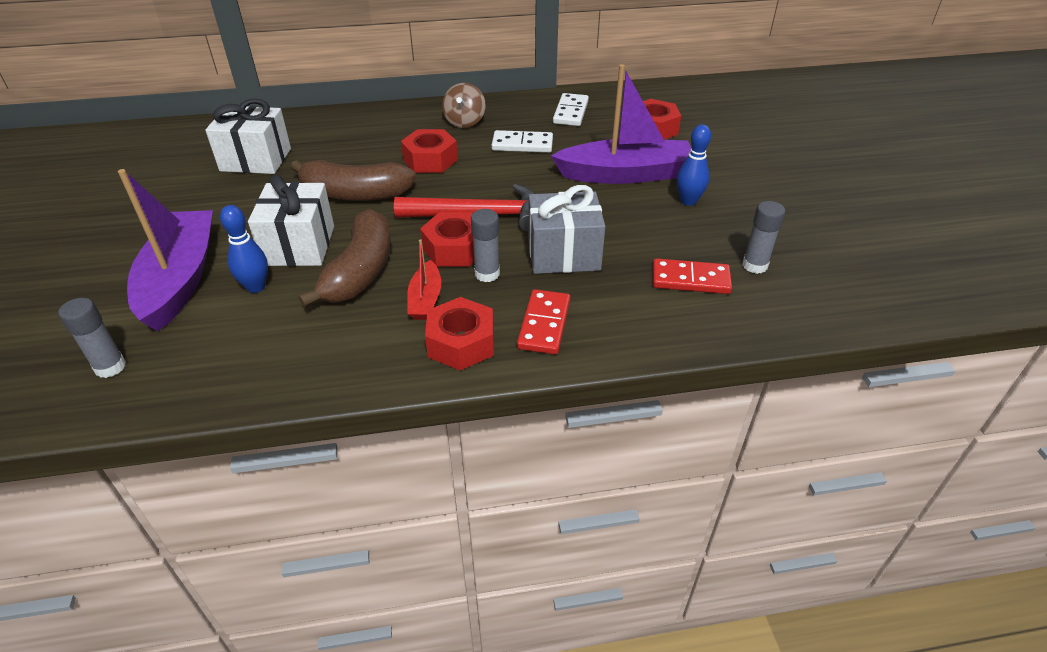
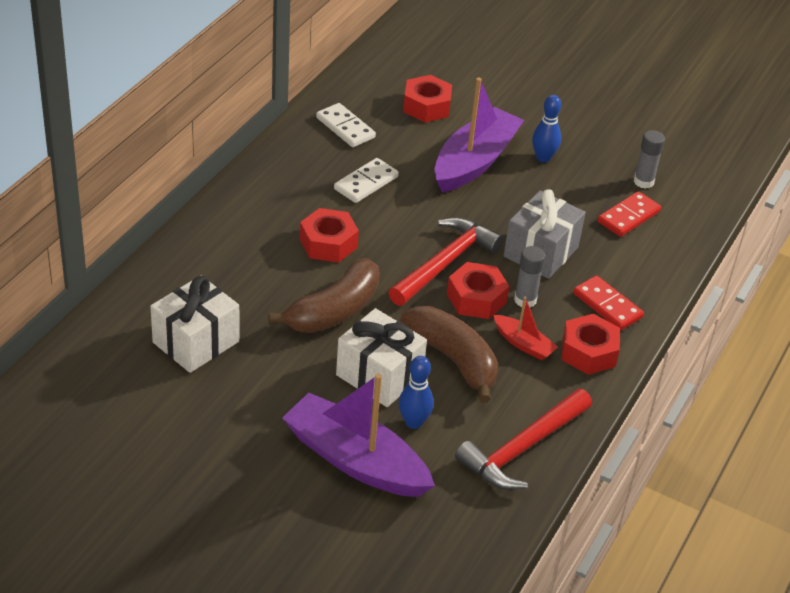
camera: 55 degrees left, 0 degrees up
grey glue stick [58,298,126,378] -> none
brown spinning top [442,83,486,128] -> none
none -> red hammer [455,389,592,490]

